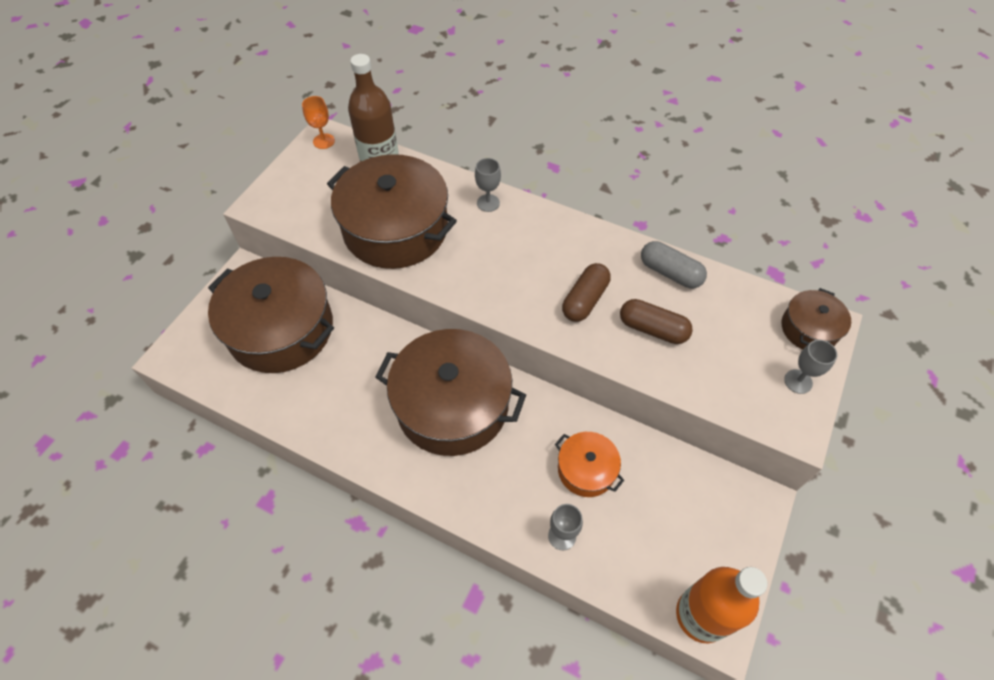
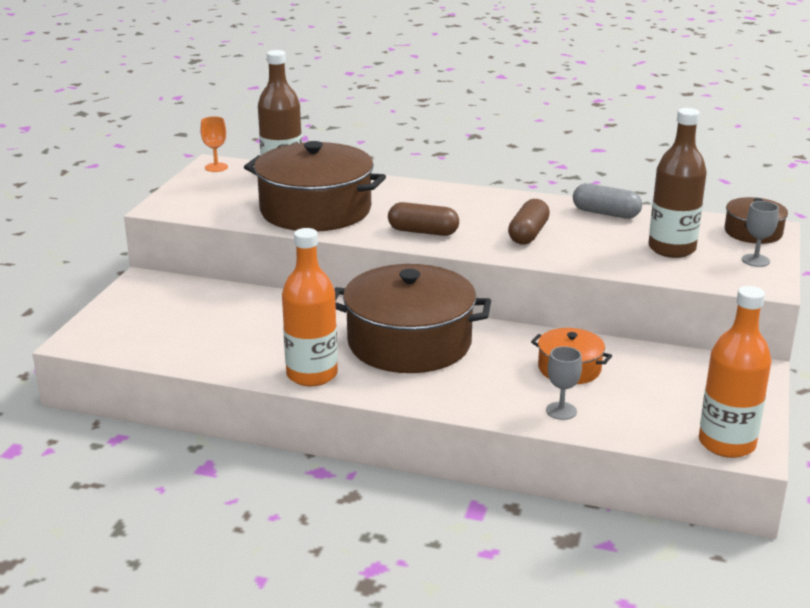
camera: 10 degrees left, 30 degrees down
brown pot [208,257,334,373] -> none
grey goblet [475,158,501,212] -> none
brown capsule [620,299,693,344] -> brown capsule moved to [388,202,459,236]
none -> orange bottle [282,228,338,386]
none -> brown bottle [648,108,707,258]

